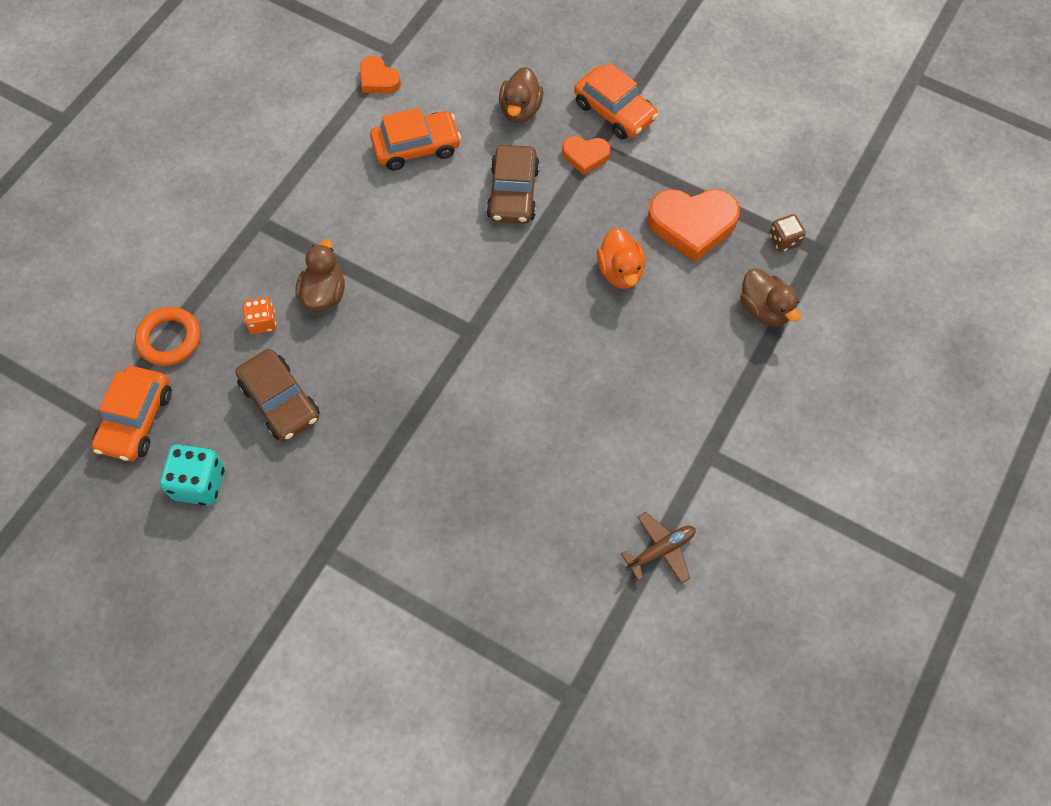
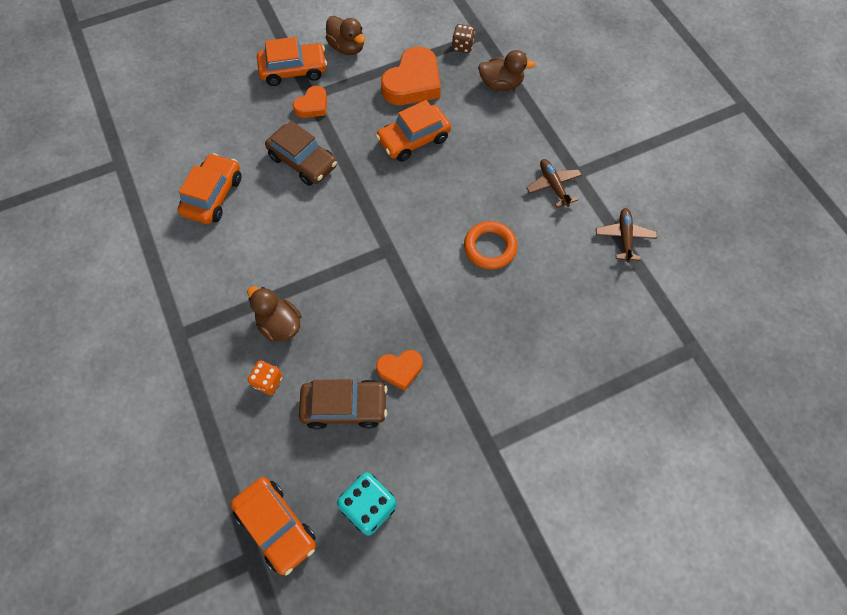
camera: 55 degrees left, 0 degrees up
orange ring [135,307,200,366] -> orange ring moved to [464,221,517,269]
orange heart [360,56,401,93] -> orange heart moved to [376,350,422,391]
brown duck [499,67,543,123] -> brown duck moved to [326,16,365,55]
orange duck [597,228,645,289] -> orange car [376,100,451,162]
none -> brown plane [526,159,582,208]

